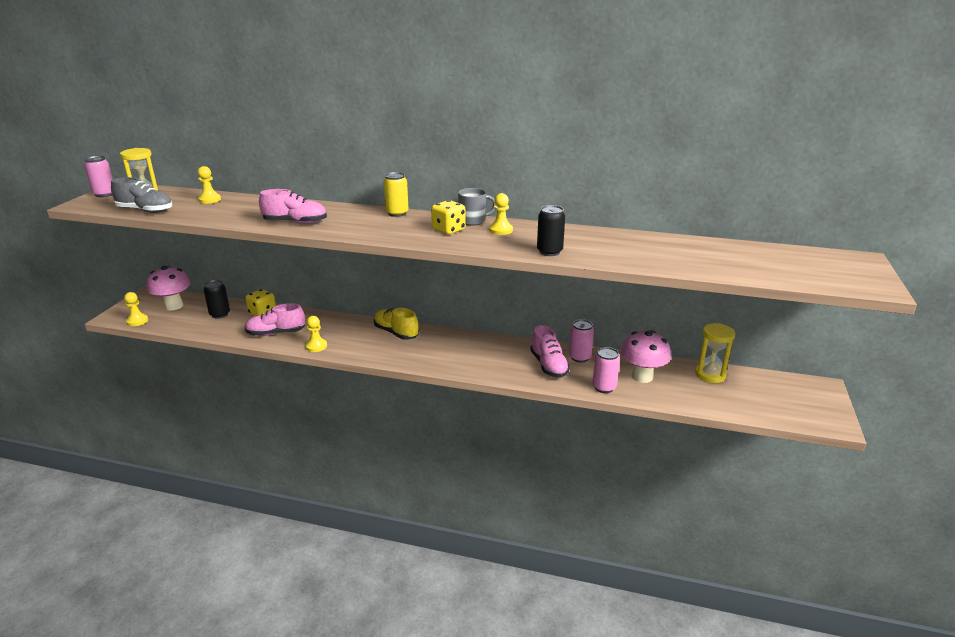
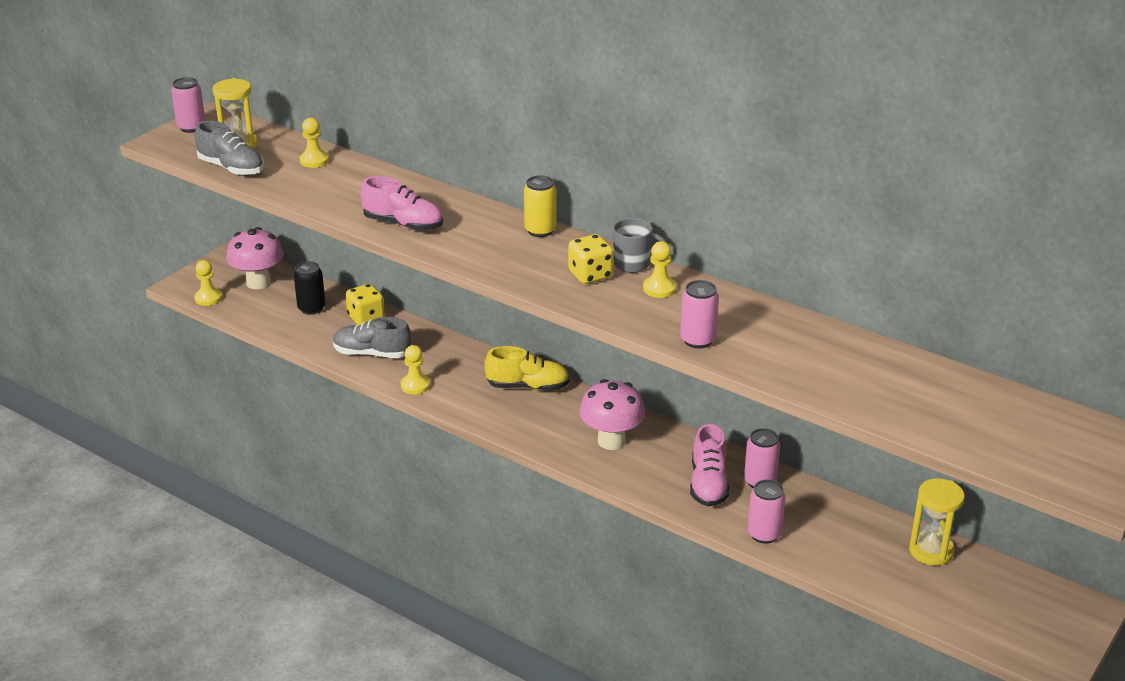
camera: 20 degrees right, 5 degrees up
pink shoe [245,303,305,336] -> grey shoe [333,317,412,358]
yellow shoe [374,308,419,340] -> yellow shoe turned 120 degrees clockwise [484,346,570,391]
black can [537,205,565,256] -> pink can [680,280,719,349]
pink mushroom [621,330,671,383] -> pink mushroom moved to [579,379,645,450]

